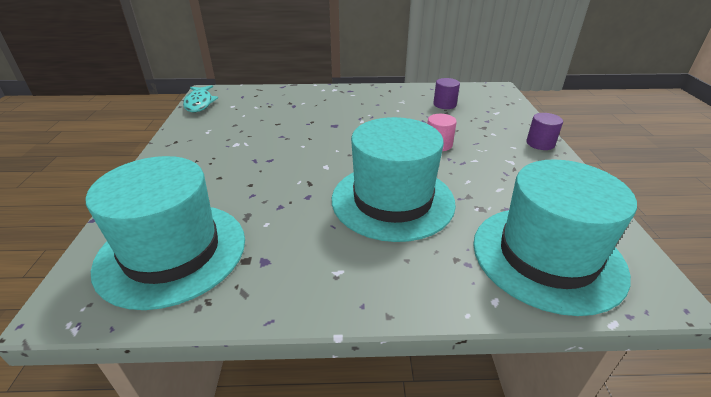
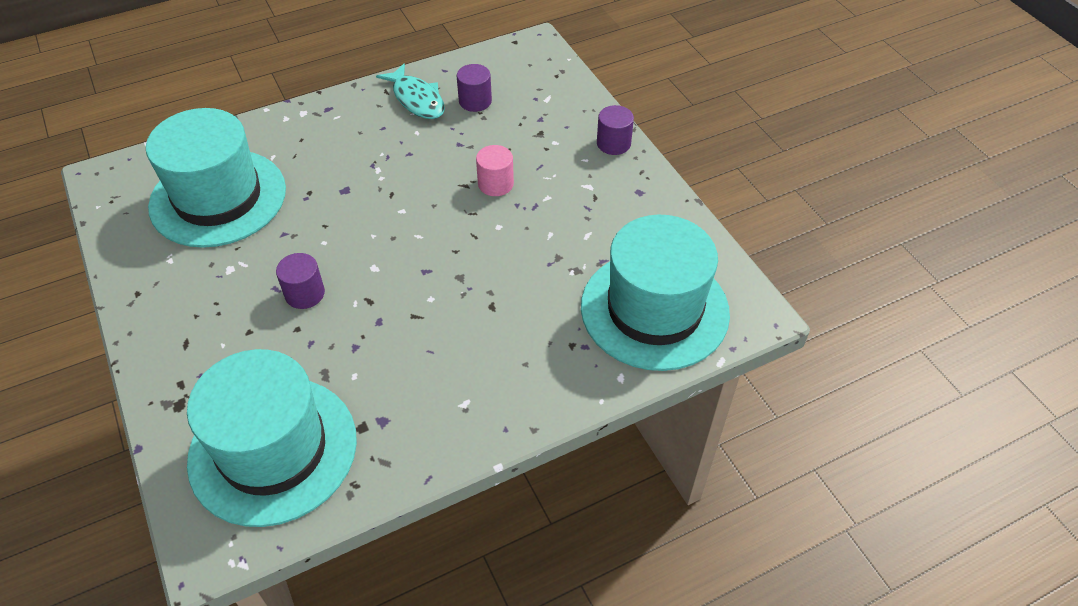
camera: 25 degrees left, 15 degrees up
turquoise fish [183,85,218,112] -> turquoise fish moved to [376,63,445,119]
turquoise hat [332,117,456,242] -> turquoise hat moved to [146,108,286,248]
none -> purple cylinder [276,253,325,309]

